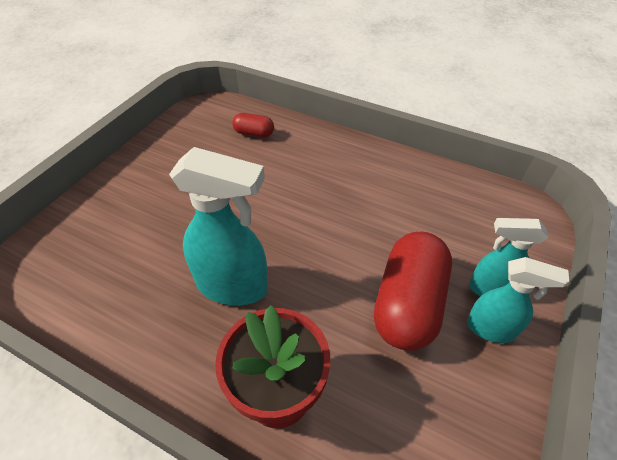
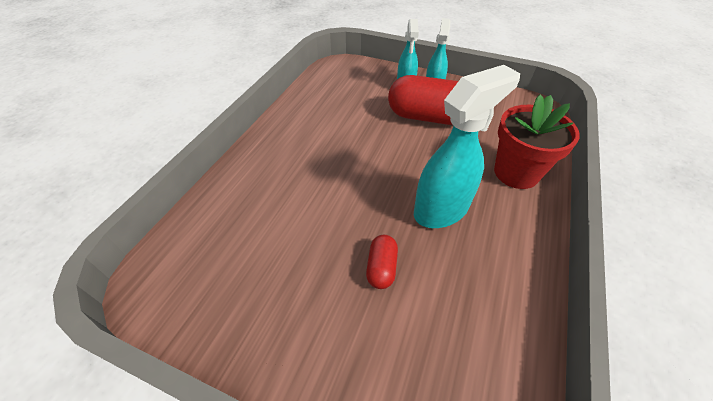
camera: 95 degrees left, 0 degrees up
turquoise spray bottle [169,147,268,306] -> turquoise spray bottle turned 45 degrees clockwise [414,65,520,228]
red capsule [232,113,274,137] -> red capsule moved to [366,235,398,289]

